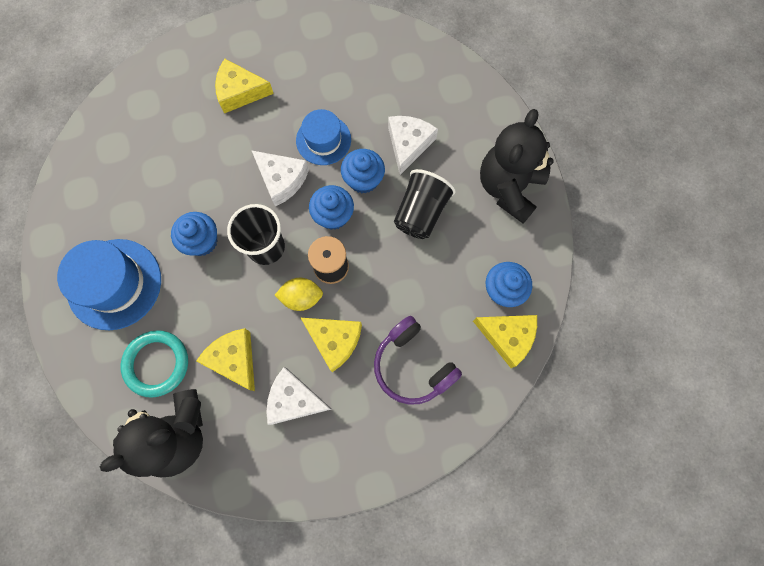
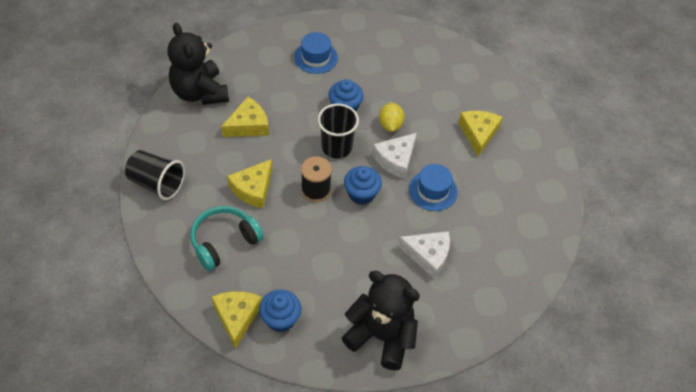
camera: 90 degrees right, 20 degrees down
blue hat [57,239,161,330] -> blue hat [294,32,338,74], size x0.63
turquoise ring [121,330,188,397] -> none
white cheese [266,367,331,425] -> none
yellow lemon [275,278,323,311] -> yellow lemon moved to [379,102,405,132]
blue cupcake [341,149,385,194] -> none
purple headphones [374,316,462,405] -> turquoise headphones [190,206,264,271]
black cup [394,169,456,239] -> black cup moved to [125,150,185,200]
yellow cheese [473,315,537,368] -> yellow cheese turned 150 degrees clockwise [212,291,262,349]

